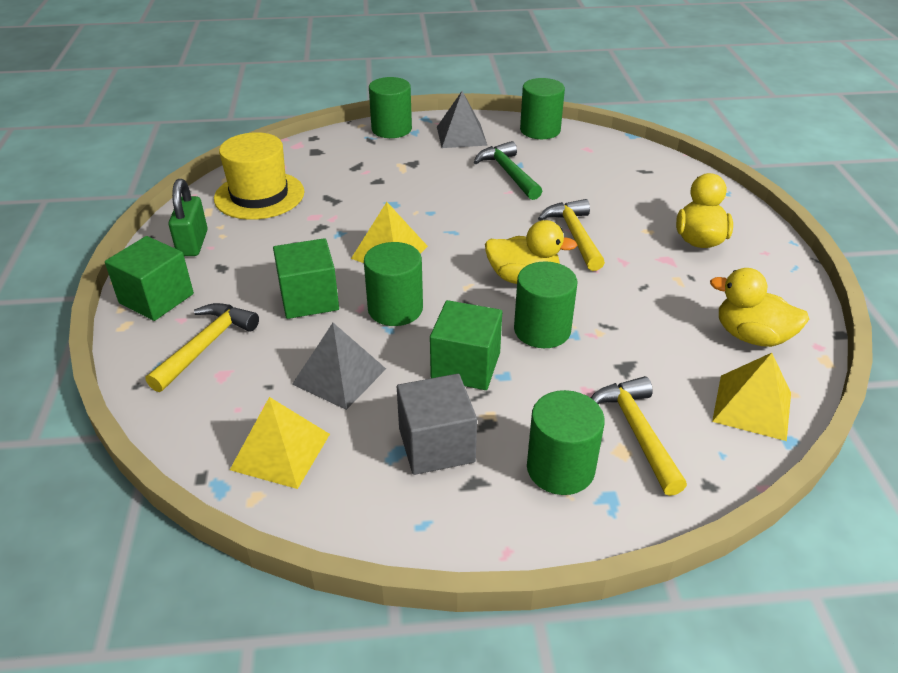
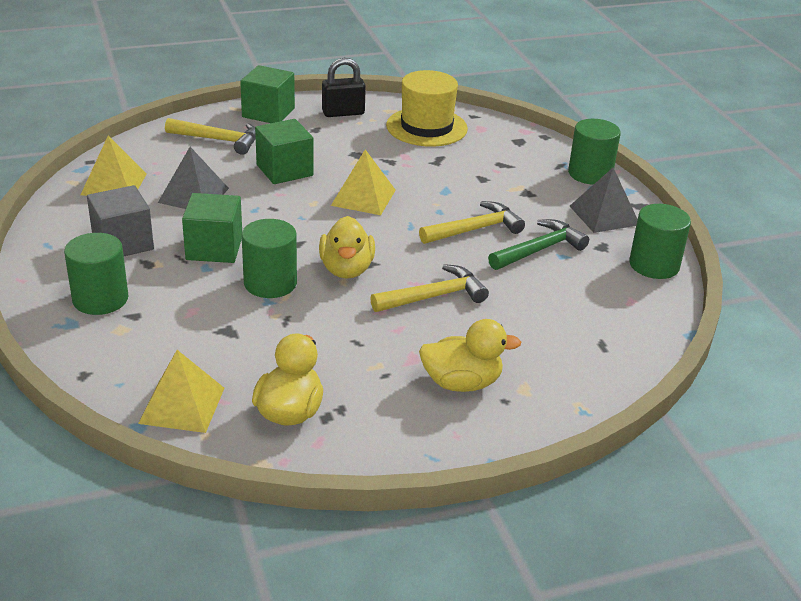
camera: 75 degrees right, 5 degrees down
green padlock [169,179,208,256] -> black padlock [322,58,366,117]
green cylinder [364,242,423,326] -> none
yellow hammer [591,376,687,496] -> yellow hammer moved to [419,201,525,244]

